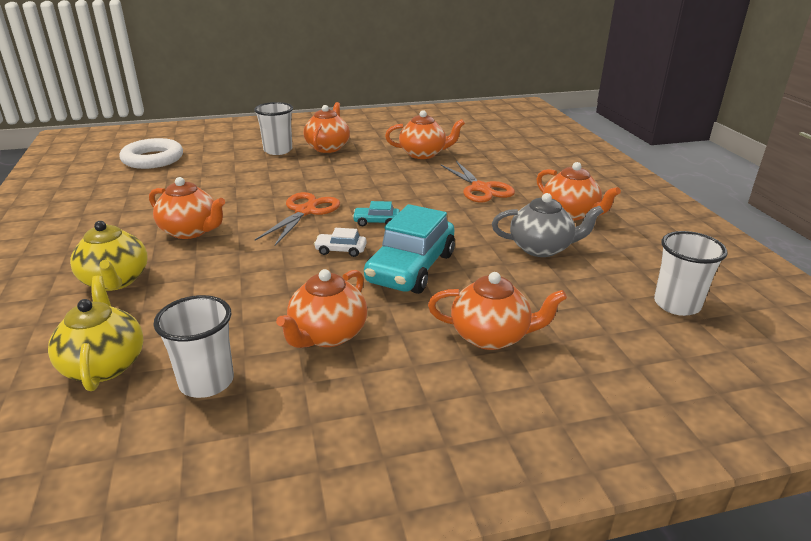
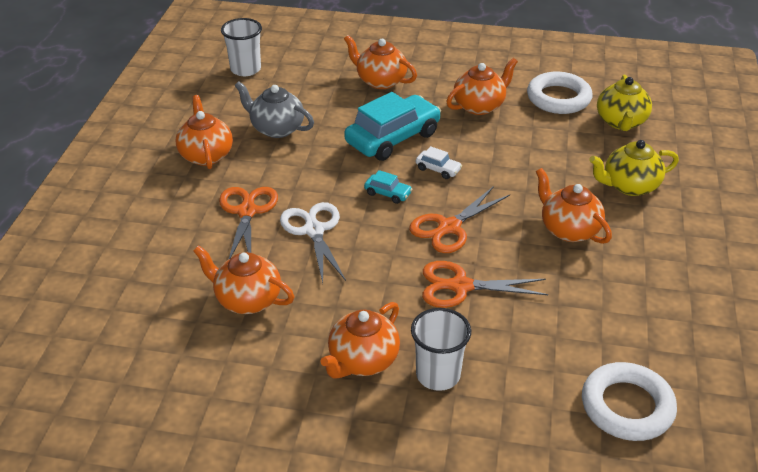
camera: 155 degrees left, 10 degrees up
yellow teapot [70,221,148,291] -> yellow teapot turned 105 degrees counterclockwise [589,140,679,196]
white cup [153,295,234,398] -> white ring [527,72,592,114]
none -> white scissors [280,202,346,283]
none -> orange scissors [422,261,548,308]

